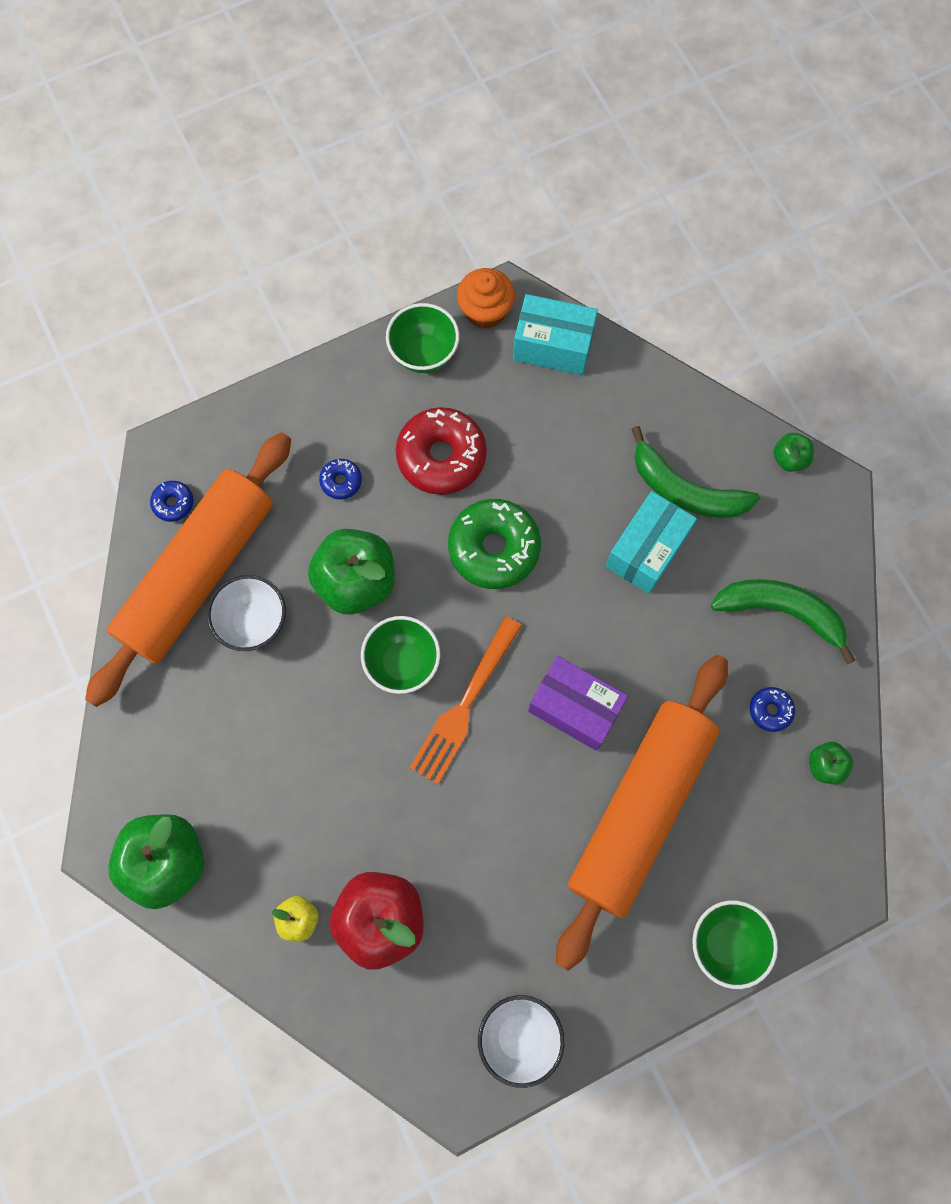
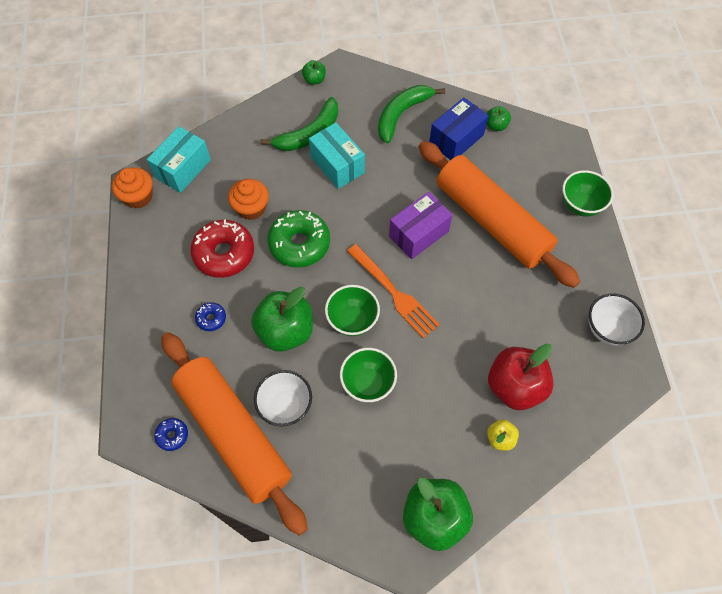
camera: 70 degrees left, 10 degrees down
green bowl [386,303,459,373] -> green bowl moved to [340,348,397,402]
blue donut [750,687,795,732] -> blue box [429,97,489,160]
none -> orange cupcake [228,179,269,220]

